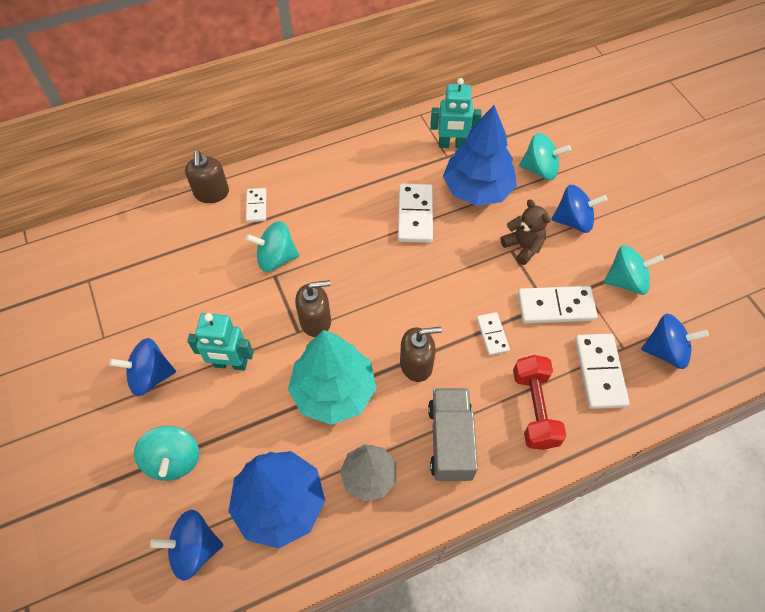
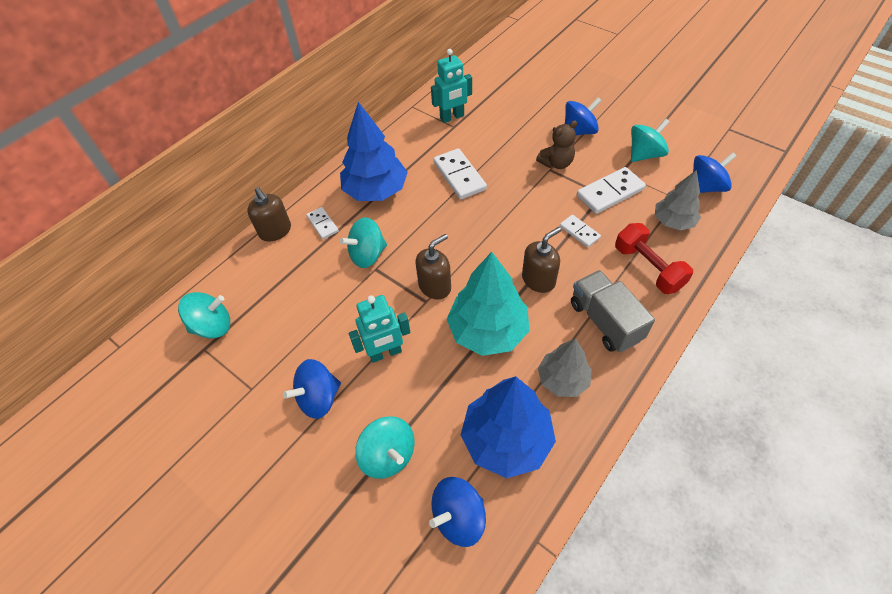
camera: 25 degrees left, 5 degrees down
blue tree [443,105,517,206] -> blue tree moved to [340,102,408,201]
brown teddy bear [501,199,550,265] -> brown teddy bear turned 120 degrees clockwise [536,120,577,169]
turquoise spinning top [519,133,571,180] -> turquoise spinning top moved to [178,292,230,339]
white domino [575,334,630,409] -> grey tree [655,170,701,231]

